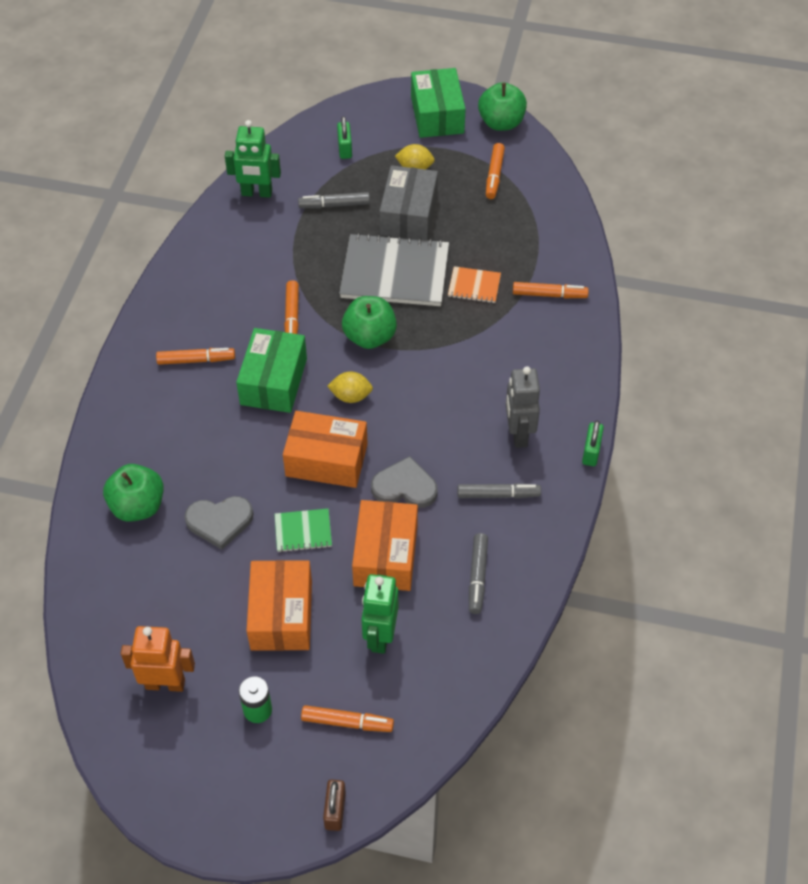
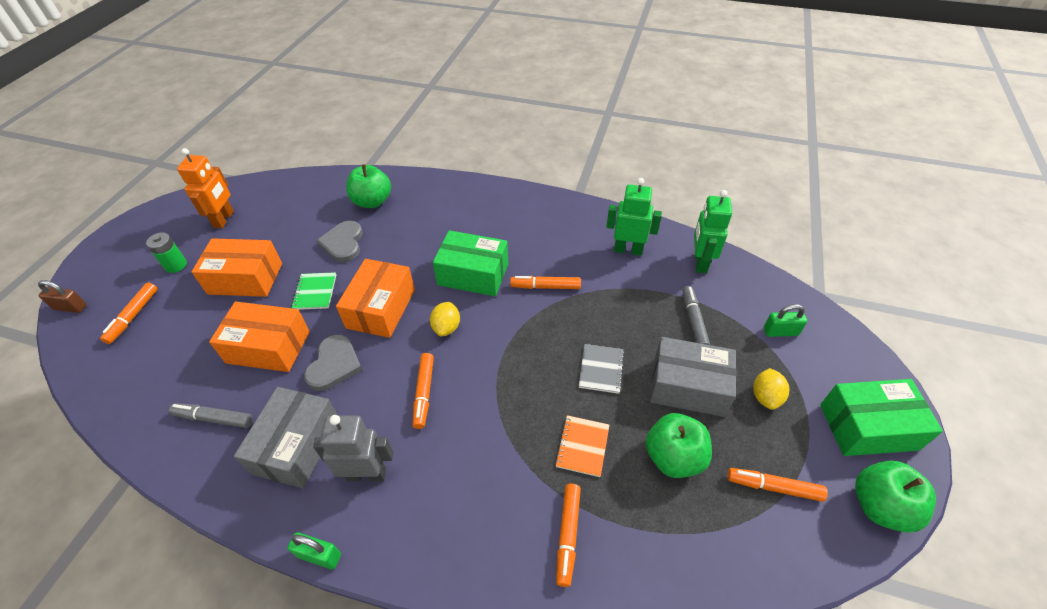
camera: 95 degrees right, 5 degrees down
orange marker [156,348,235,365] -> orange marker moved to [413,353,434,429]
grey notebook [339,233,449,306] -> grey notebook [579,344,625,394], size x0.47
green apple [342,296,397,349] -> green apple moved to [645,413,712,478]
green robot [362,574,398,654] -> green robot moved to [606,178,662,256]
grey marker [458,483,541,499] -> grey box [234,387,337,489]

